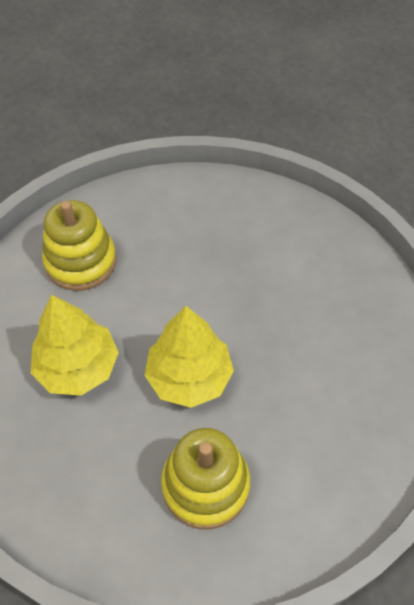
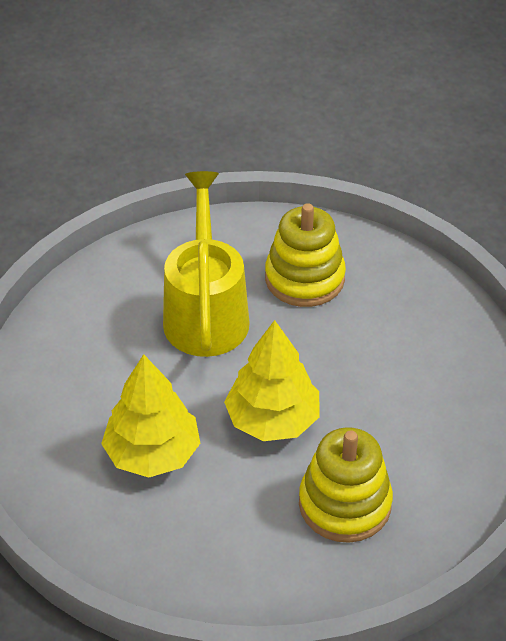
camera: 25 degrees left, 10 degrees down
yellow stacking toy [42,200,116,291] -> yellow stacking toy moved to [265,203,346,307]
none -> yellow watering can [163,171,250,357]

